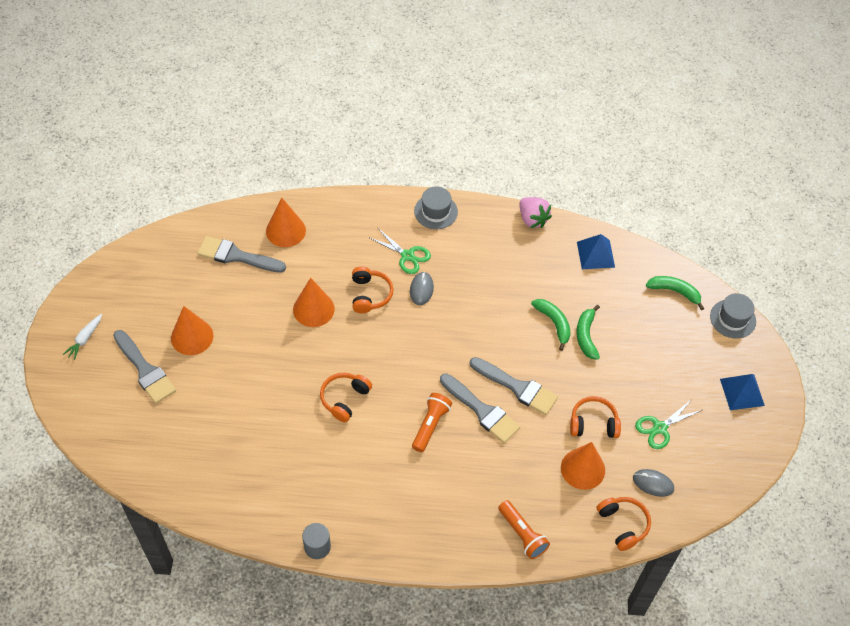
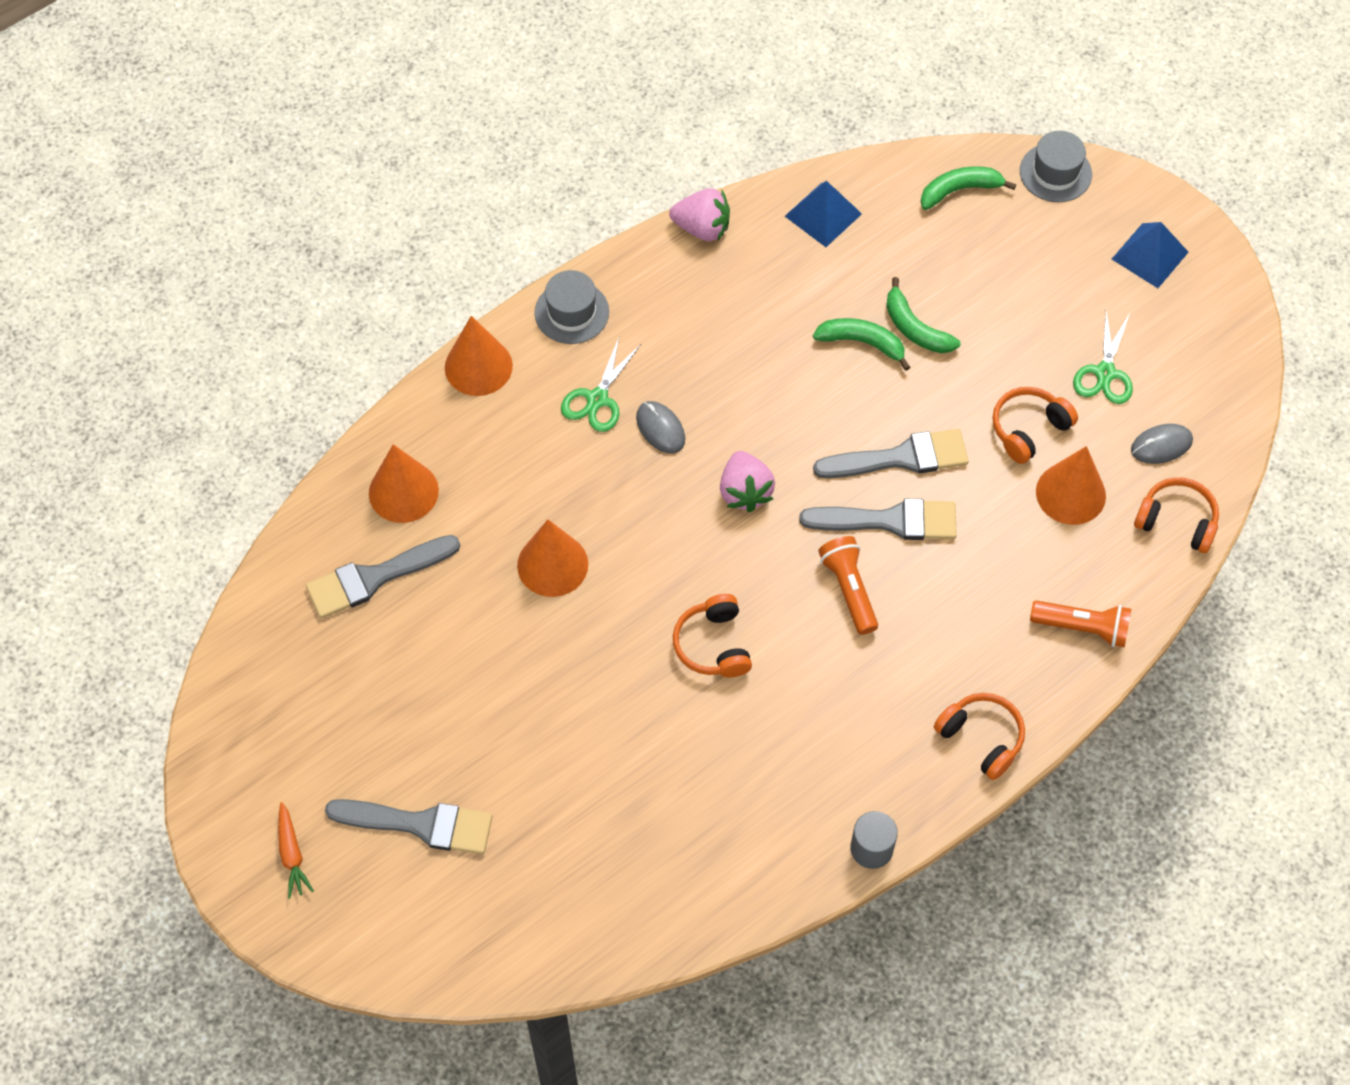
camera: 40 degrees left, 5 degrees up
white carrot [63,314,102,360] -> orange carrot [278,802,314,899]
orange cone [171,306,213,355] -> orange cone moved to [445,316,513,396]
orange headphones [352,266,394,313] -> orange headphones moved to [934,693,1025,780]
green scissors [370,228,431,274] -> green scissors turned 120 degrees clockwise [561,338,641,432]
none -> pink strawberry [720,451,775,513]

